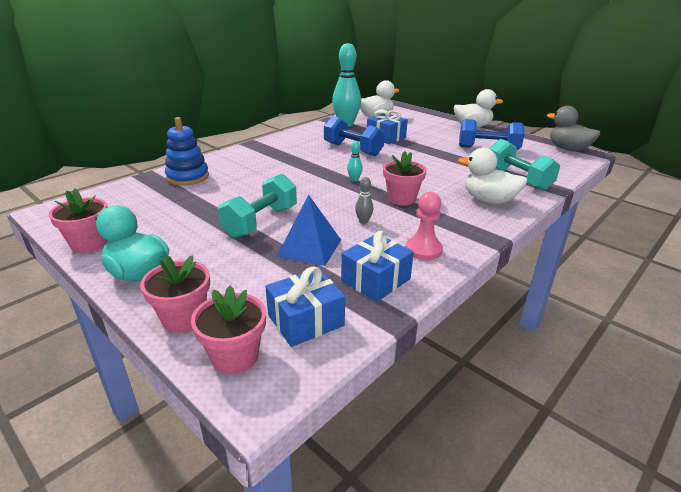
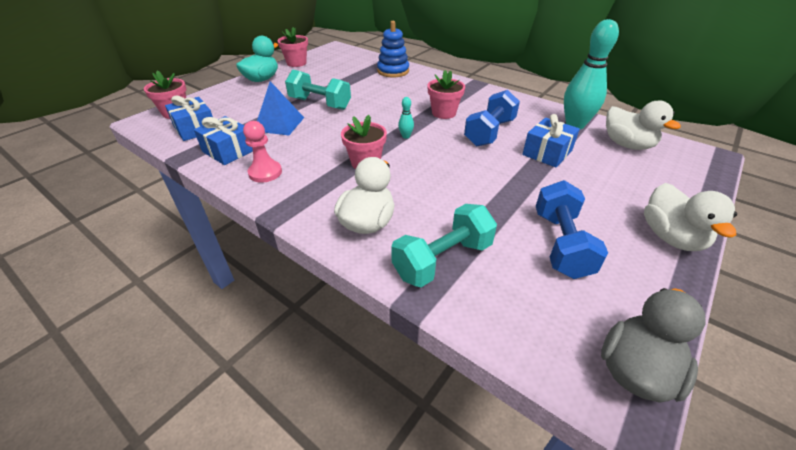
camera: 85 degrees right, 10 degrees up
pink flower pot [140,255,210,333] -> pink flower pot moved to [427,70,465,119]
grey bowling pin [355,177,373,224] -> none

